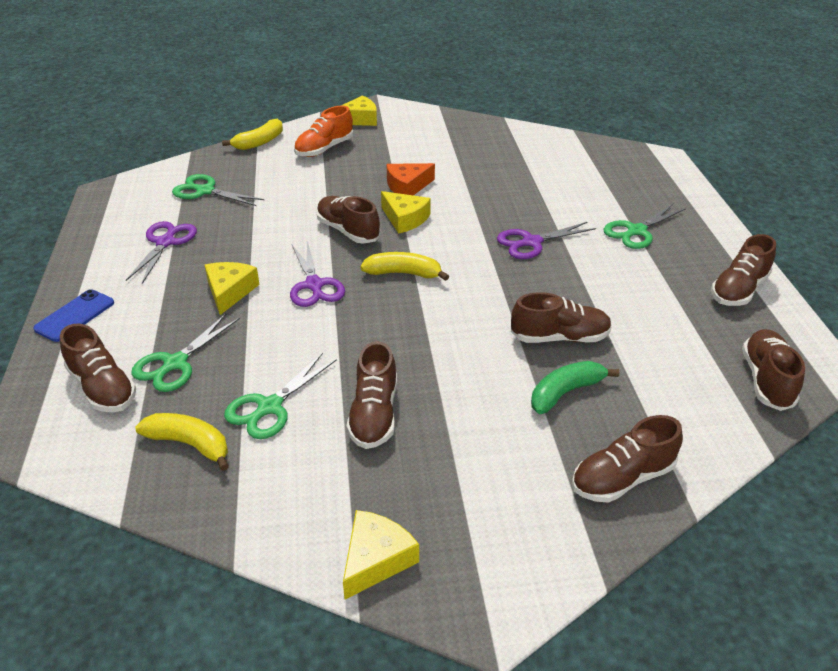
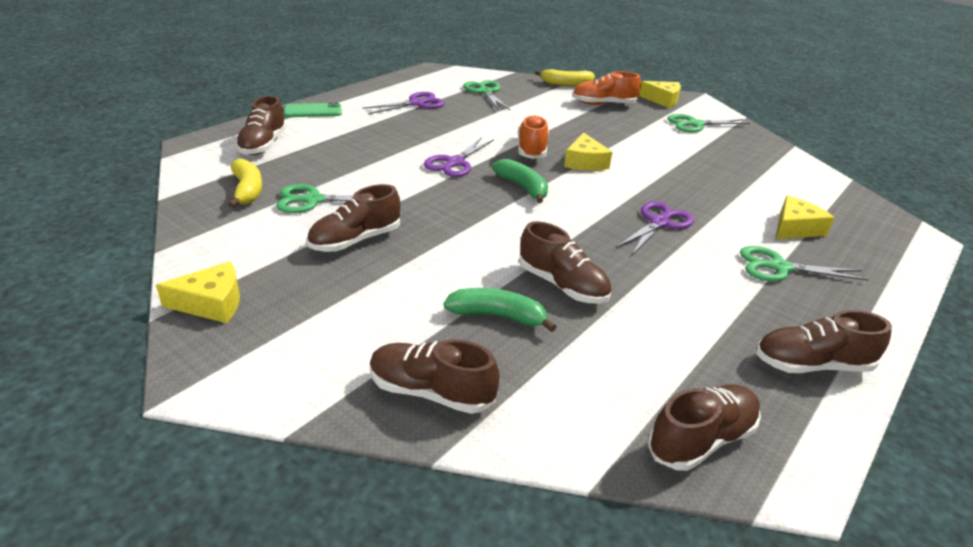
camera: 45 degrees right, 5 degrees down
blue phone [33,289,114,342] -> green phone [284,102,342,117]
green scissors [131,314,240,392] -> green scissors moved to [667,114,750,133]
yellow cheese [204,262,260,315] -> yellow cheese moved to [776,196,835,239]
brown shoe [316,196,380,244] -> orange shoe [518,115,549,159]
yellow banana [360,252,449,281] -> green banana [492,159,548,203]
orange cheese [387,163,435,195] -> none
purple scissors [497,222,596,259] -> purple scissors turned 105 degrees clockwise [616,201,694,256]

